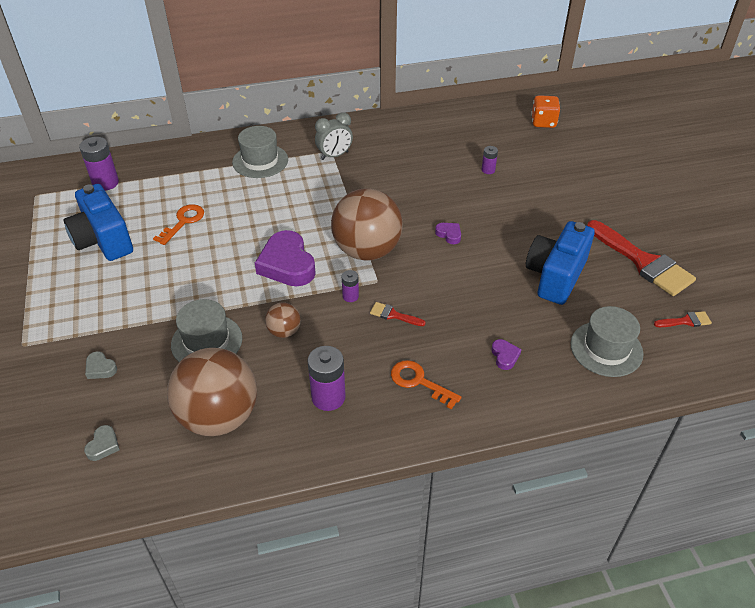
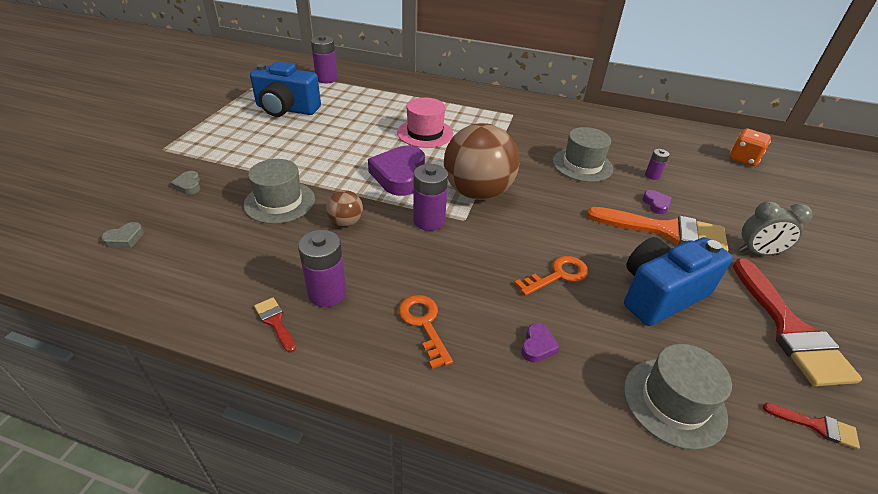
camera: 30 degrees right, 5 degrees down
blue camera [64,184,133,261] -> blue camera turned 75 degrees counterclockwise [250,61,321,117]
orange key [153,204,204,245] -> orange key moved to [514,256,588,296]
brown ball [167,348,257,436] -> none
grey hat [232,126,288,178] -> grey hat moved to [552,127,613,182]
grey clock [315,112,353,160] -> grey clock moved to [739,201,813,255]
purple battery [342,270,359,302] -> purple battery [413,164,448,231], size x1.85
red brush [370,302,426,326] -> red brush moved to [254,297,296,353]
purple heart [435,223,461,244] -> purple heart moved to [642,190,672,214]
none -> pink hat [397,98,453,148]
none -> orange brush [587,207,729,251]

